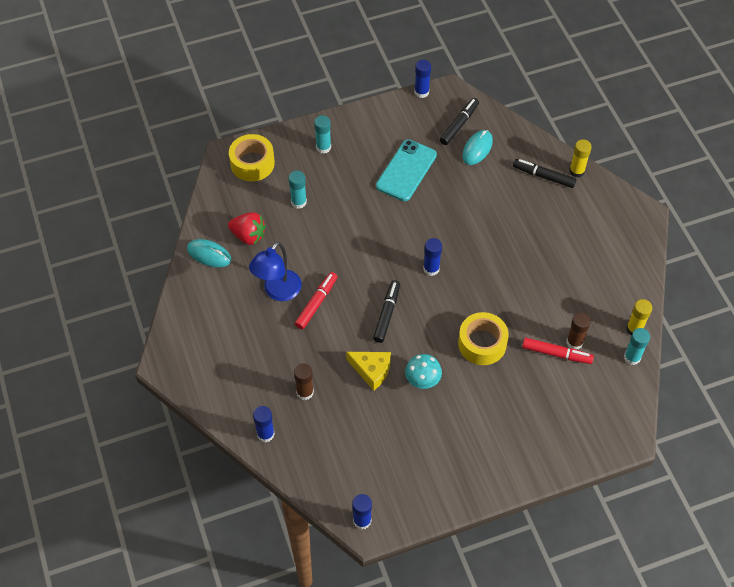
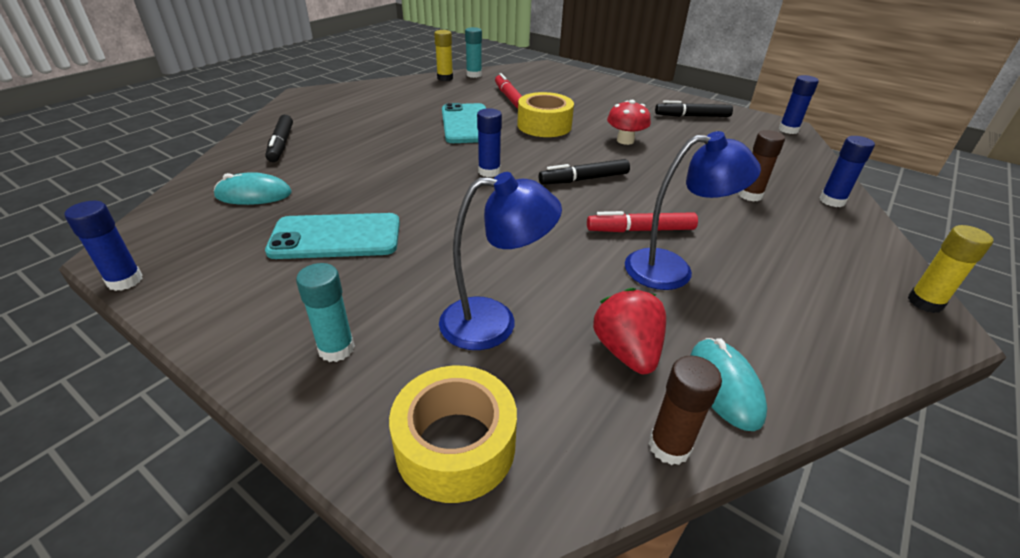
camera: 125 degrees left, 20 degrees down
turquoise glue stick [288,171,307,209] -> blue lamp [439,172,562,350]
yellow cheese [346,352,391,391] -> none
turquoise mushroom [405,354,442,389] -> red mushroom [607,100,651,145]
black marker [440,98,479,145] -> black marker moved to [655,101,733,117]
brown glue stick [566,313,591,350] -> brown glue stick moved to [649,355,722,465]
yellow glue stick [569,139,592,178] -> yellow glue stick moved to [908,225,993,313]
none -> turquoise phone [442,103,486,143]

